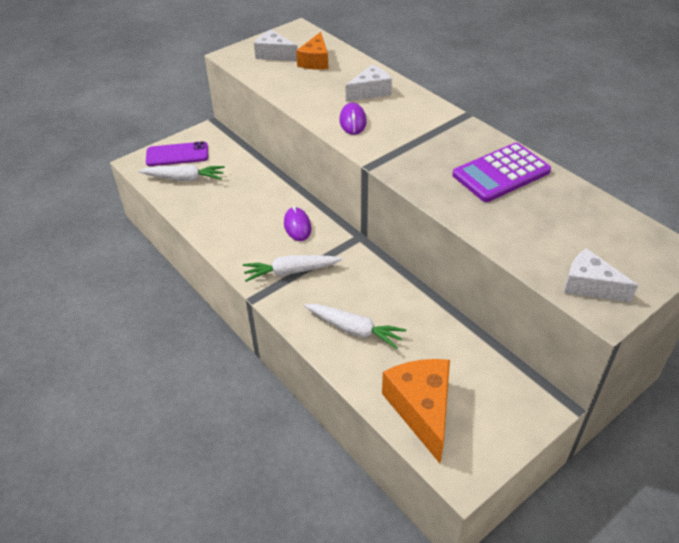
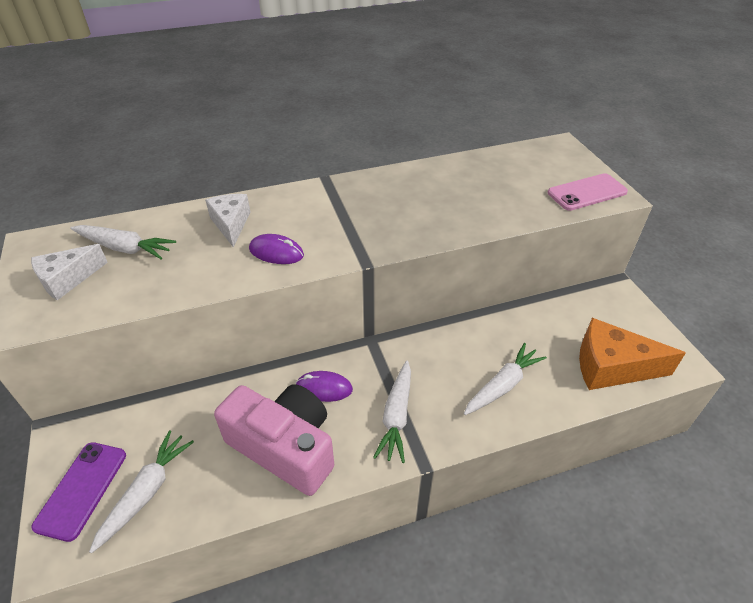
camera: 70 degrees left, 0 degrees up
orange cheese [296,32,328,70] -> white carrot [70,225,176,259]
purple calculator [452,143,551,202] -> none
white cheese [564,248,638,303] -> pink phone [547,173,628,211]
none -> pink camera [214,384,334,496]

